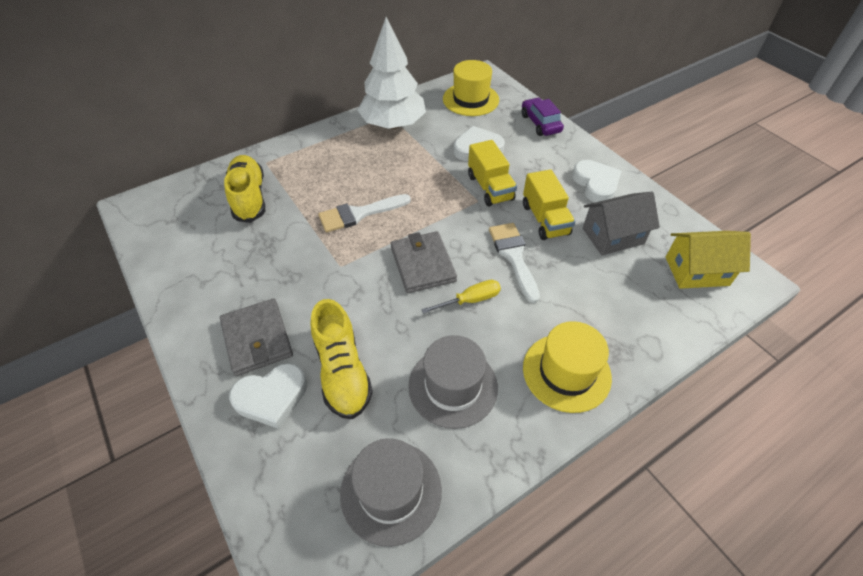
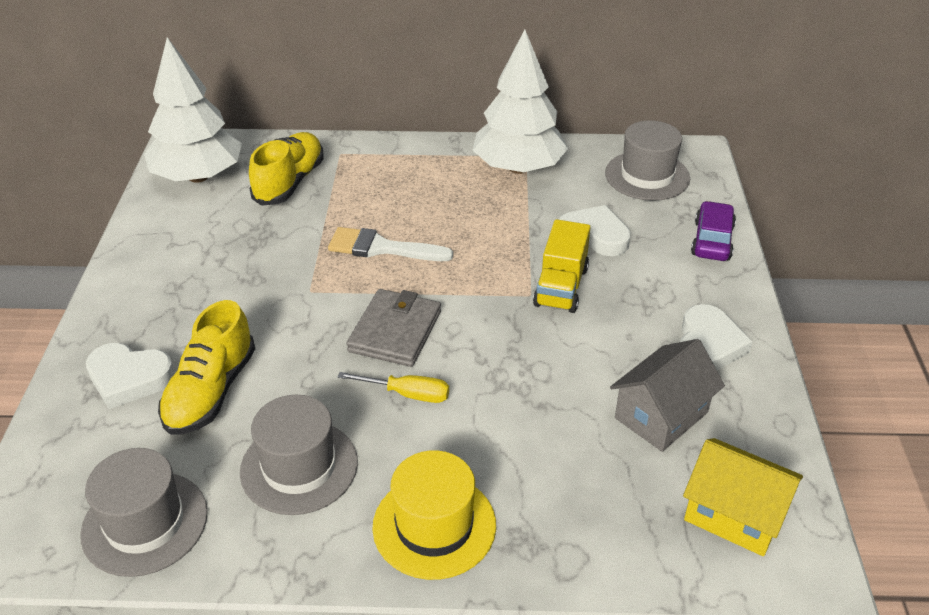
camera: 35 degrees right, 10 degrees down
grey wallet [220,298,293,376] -> none
yellow hat [443,60,499,116] -> grey hat [605,120,690,201]
white brush [489,223,540,303] -> none
yellow truck [523,169,575,240] -> none
grey house [583,192,660,255] -> grey house turned 60 degrees counterclockwise [610,339,725,452]
none -> white tree [144,37,242,183]

